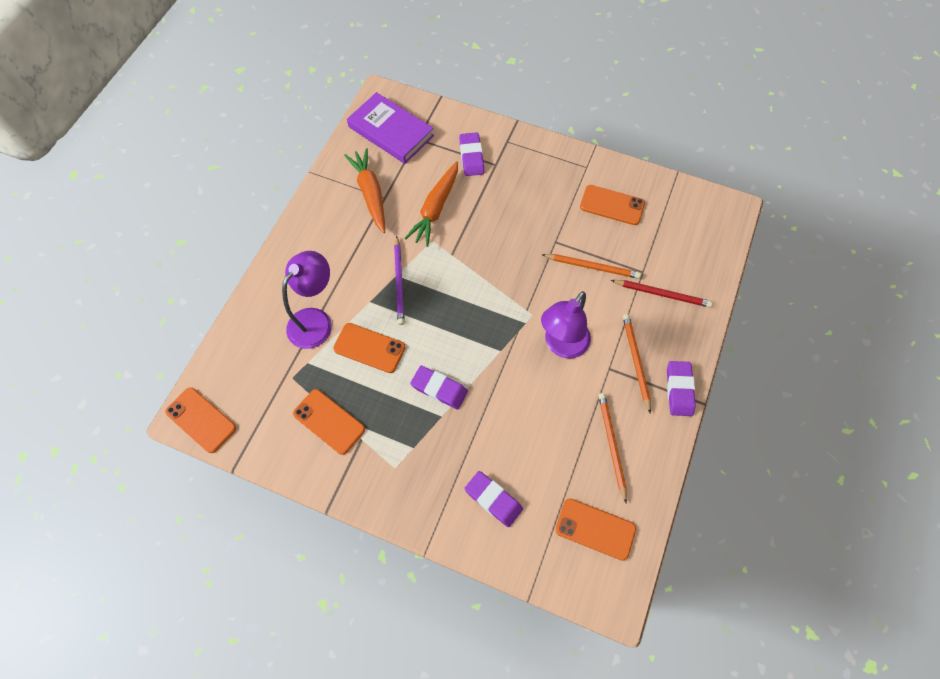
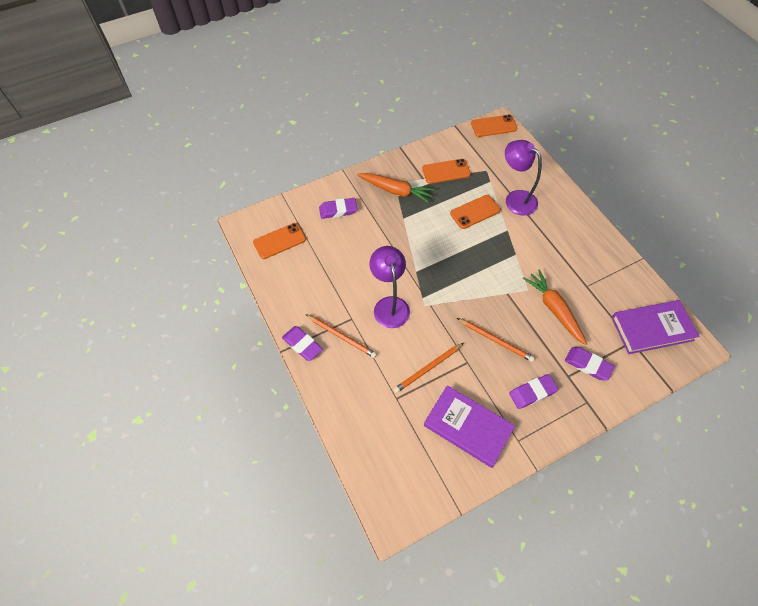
camera: 130 degrees right, 5 degrees down
purple lamp [282,251,332,349] -> purple lamp turned 150 degrees clockwise [505,140,542,216]
orange carrot [344,148,385,233] -> orange carrot moved to [357,173,435,203]
purple pencil [394,236,405,325] -> none
purple eraser [410,366,468,409] -> purple eraser moved to [509,374,559,409]
orange phone [580,185,645,225] -> purple book [424,385,515,468]
orange pencil [598,393,627,503] -> orange pencil moved to [457,318,535,362]
red pencil [611,280,713,308] -> none

